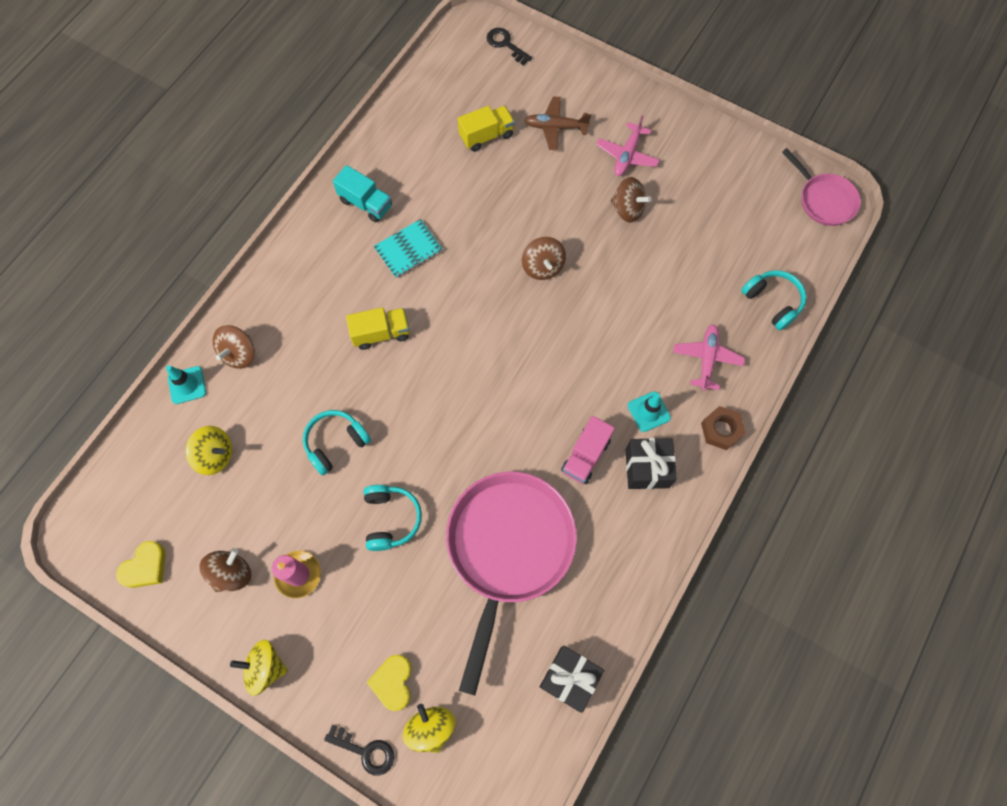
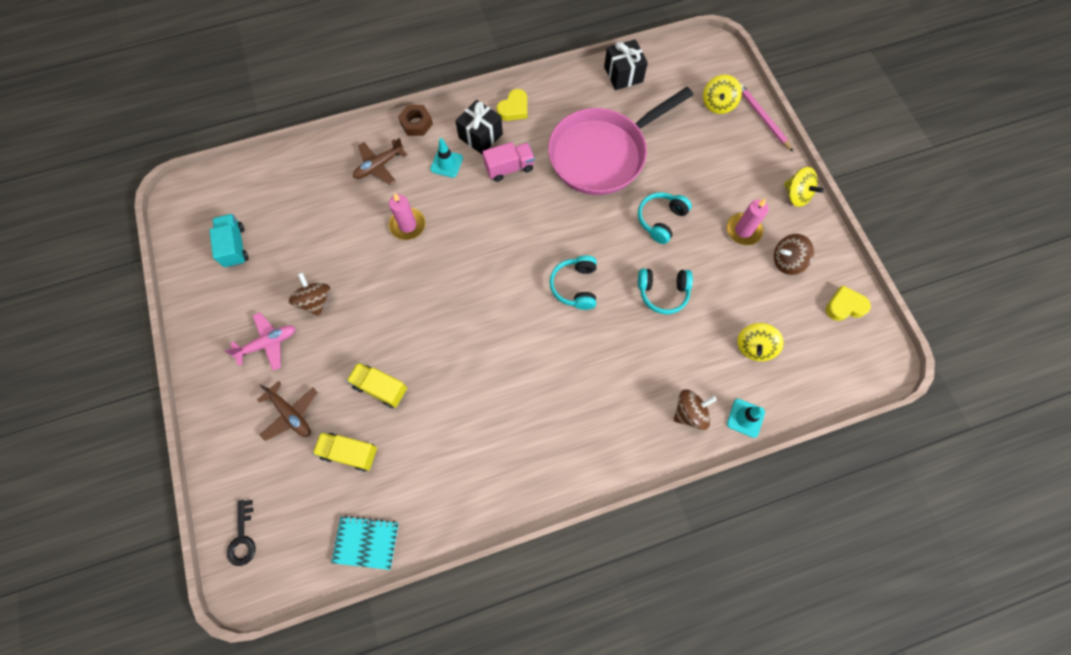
camera: 140 degrees left, 0 degrees up
yellow spinning top [185,426,232,475] -> yellow spinning top turned 120 degrees counterclockwise [737,323,784,361]
black key [324,725,394,776] -> pink pencil [740,84,793,152]
turquoise truck [333,165,392,222] -> turquoise truck moved to [209,214,248,268]
yellow truck [346,307,410,350] -> yellow truck moved to [346,362,407,408]
yellow heart [366,655,412,711] -> yellow heart moved to [497,89,527,121]
turquoise notebook [374,219,443,278] -> turquoise notebook moved to [331,515,399,570]
brown spinning top [522,237,566,280] -> none
pink plane [673,324,745,391] -> brown plane [353,138,407,185]
turquoise headphones [741,270,807,330] -> turquoise headphones moved to [549,255,597,310]
pink pan [782,148,861,226] -> none
none -> pink candle [389,193,425,240]

